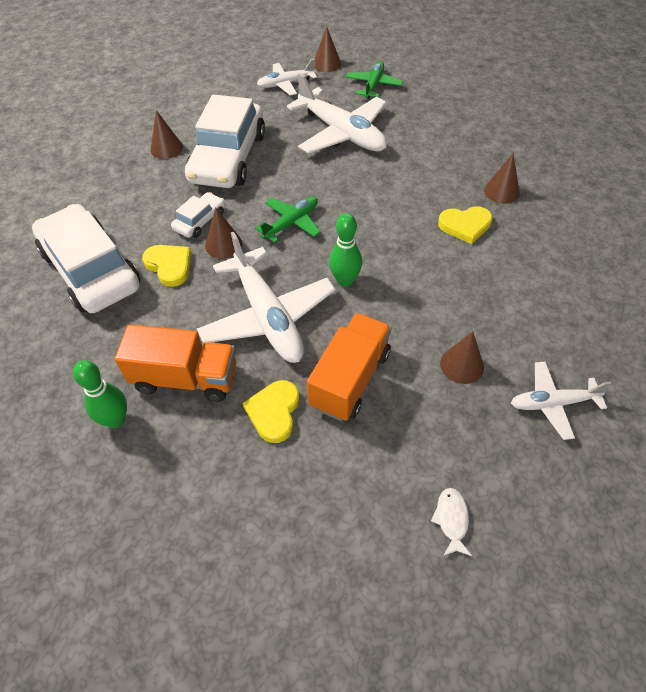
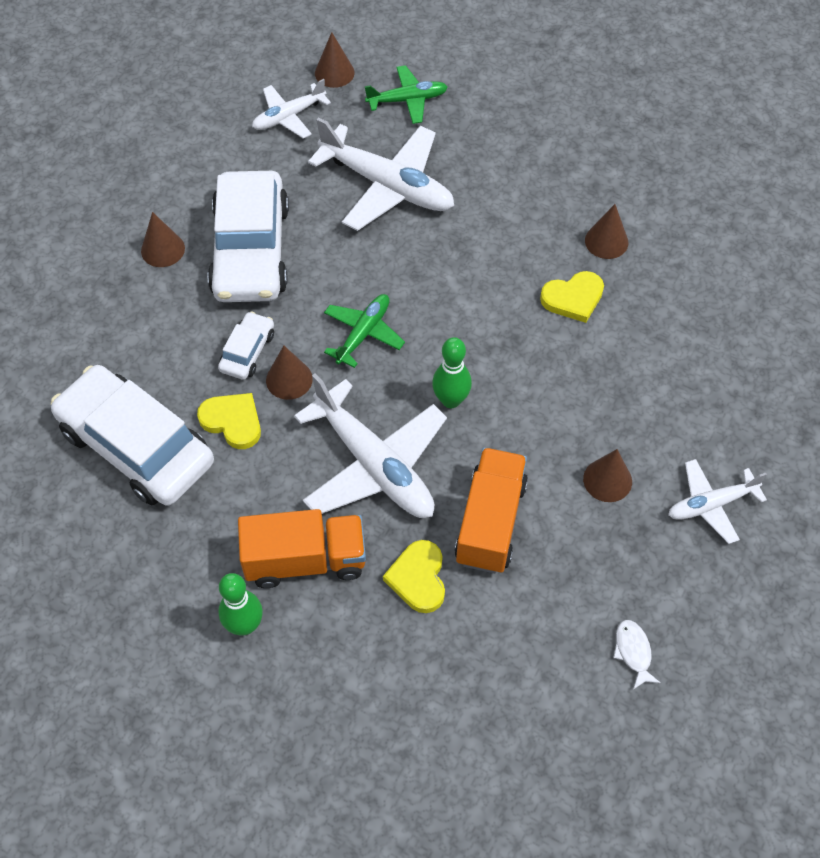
camera: 15 degrees left, 5 degrees up
green plane [346,61,403,99] -> green plane turned 75 degrees clockwise [365,65,448,124]

